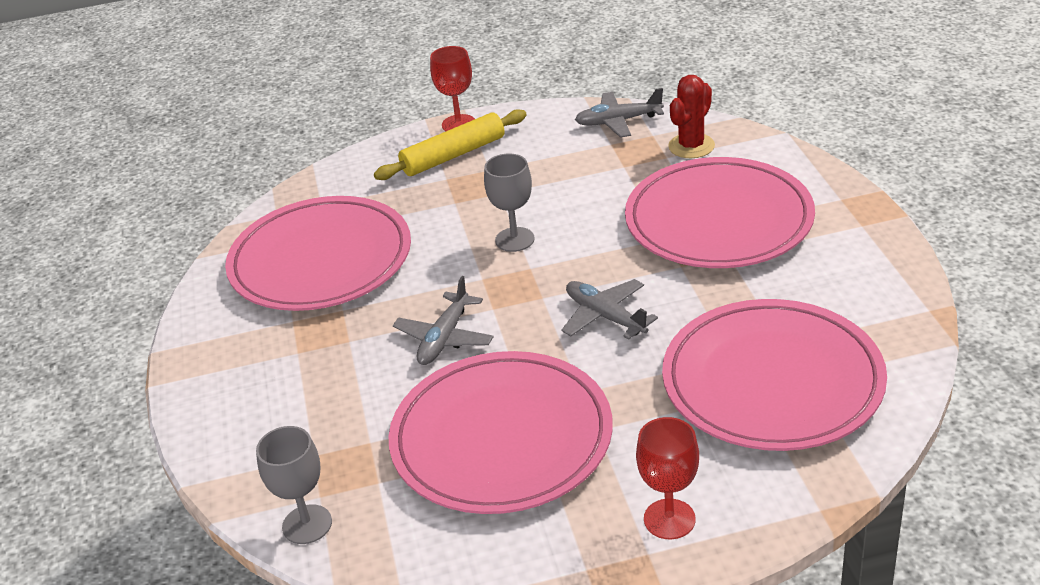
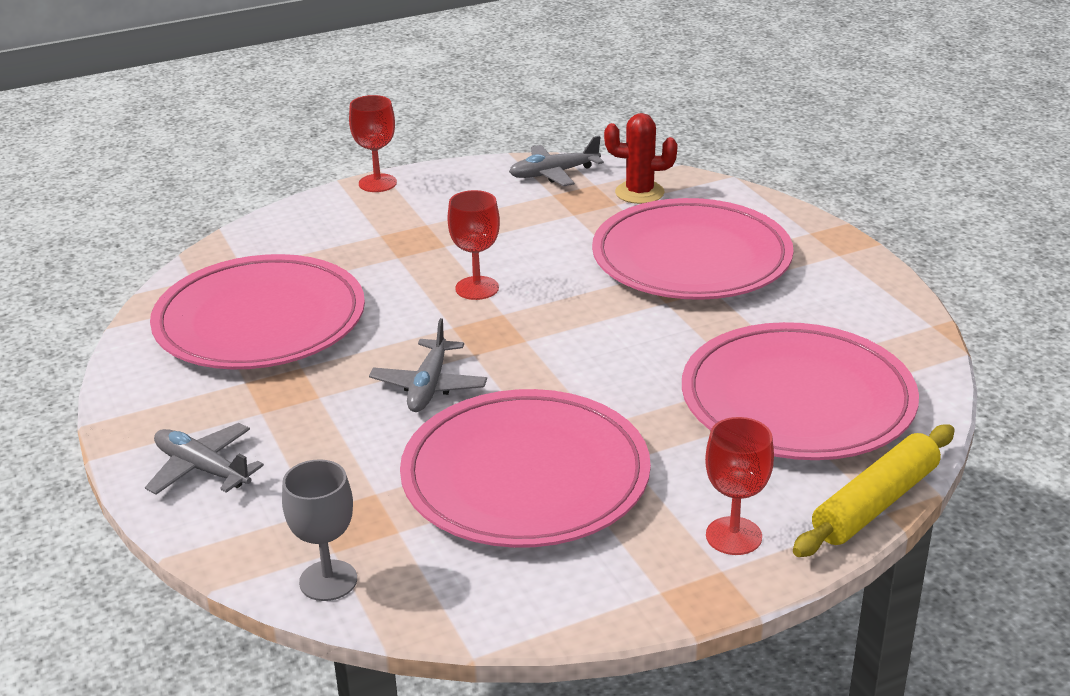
camera: 15 degrees left, 5 degrees down
yellow rolling pin [374,109,527,180] -> yellow rolling pin moved to [793,424,955,557]
grey goblet [484,153,535,252] -> red goblet [447,190,500,300]
grey plane [561,279,658,340] -> grey plane moved to [145,423,264,495]
red cactus [668,75,715,158] -> red cactus turned 75 degrees clockwise [604,113,678,204]

